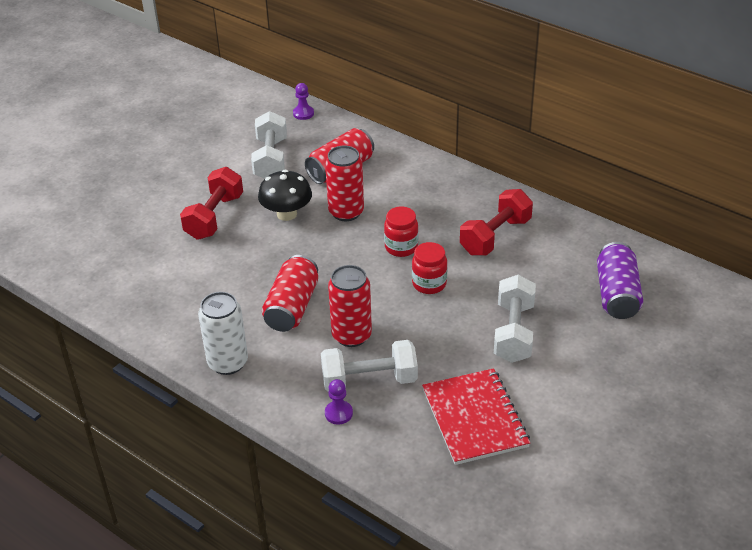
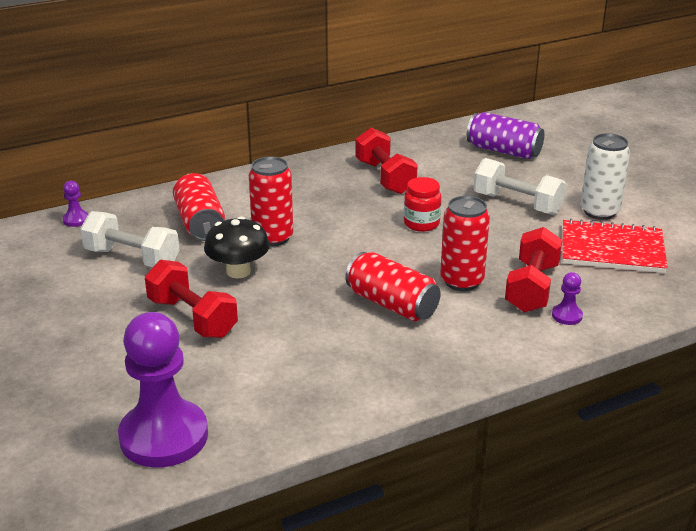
camera: 65 degrees left, 10 degrees down
white can [198,292,248,375] -> white can moved to [581,133,630,220]
white dumbbell [321,340,418,392] -> red dumbbell [505,227,562,313]
red jar [384,207,418,257] -> none
none -> purple pawn [118,312,208,468]

